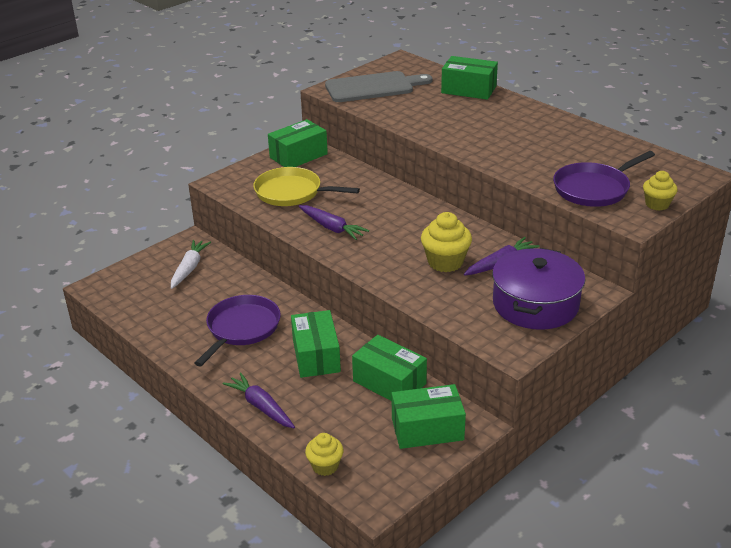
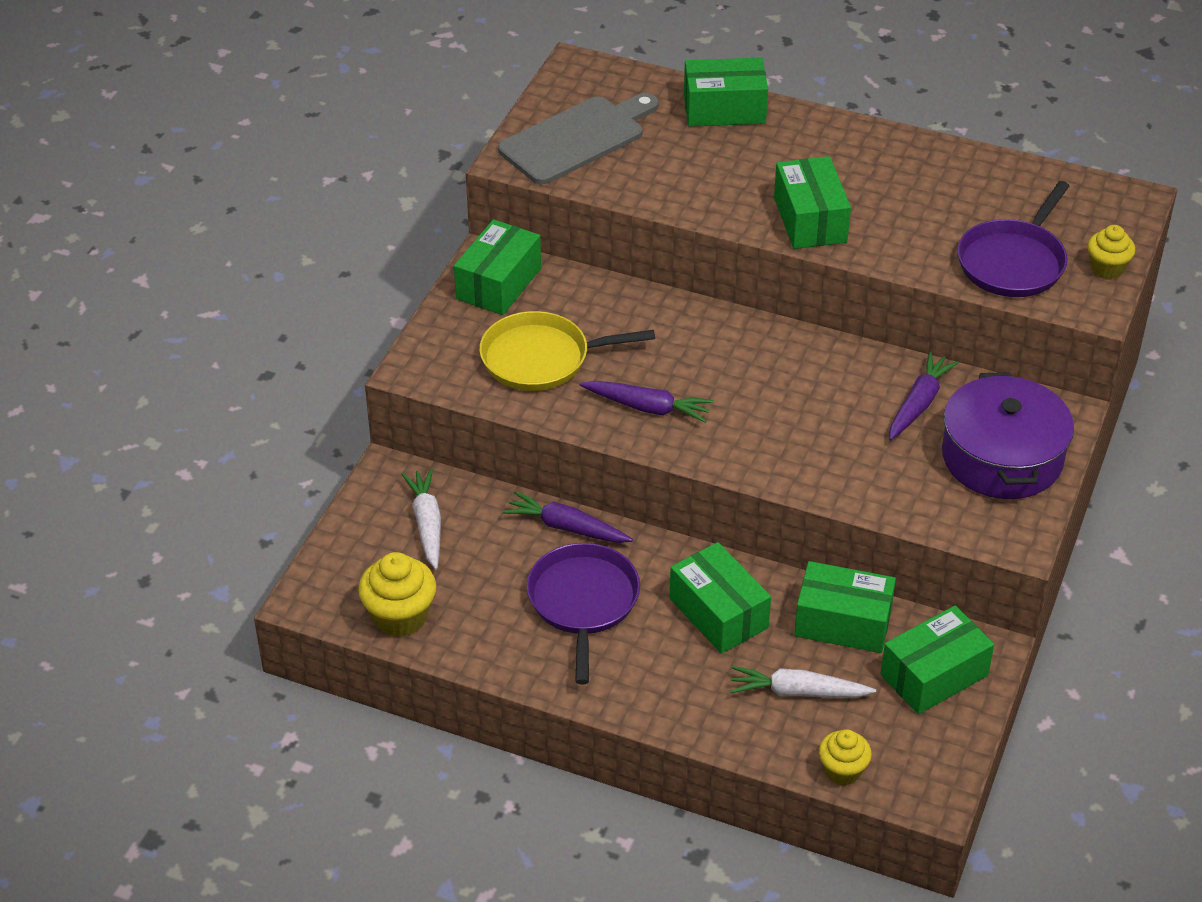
camera: 25 degrees left, 10 degrees up
purple carrot [223,372,295,428] -> purple carrot moved to [503,491,633,543]
yellow cupcake [421,212,472,272] -> yellow cupcake moved to [358,552,436,637]
none -> white carrot [730,666,876,698]
none -> green box [774,156,851,249]

